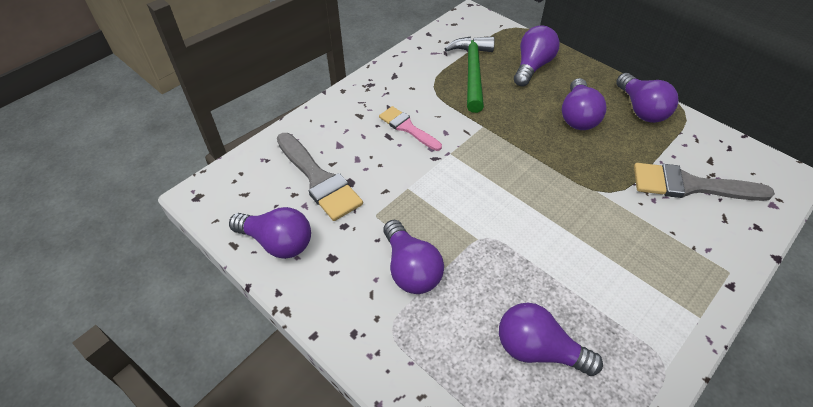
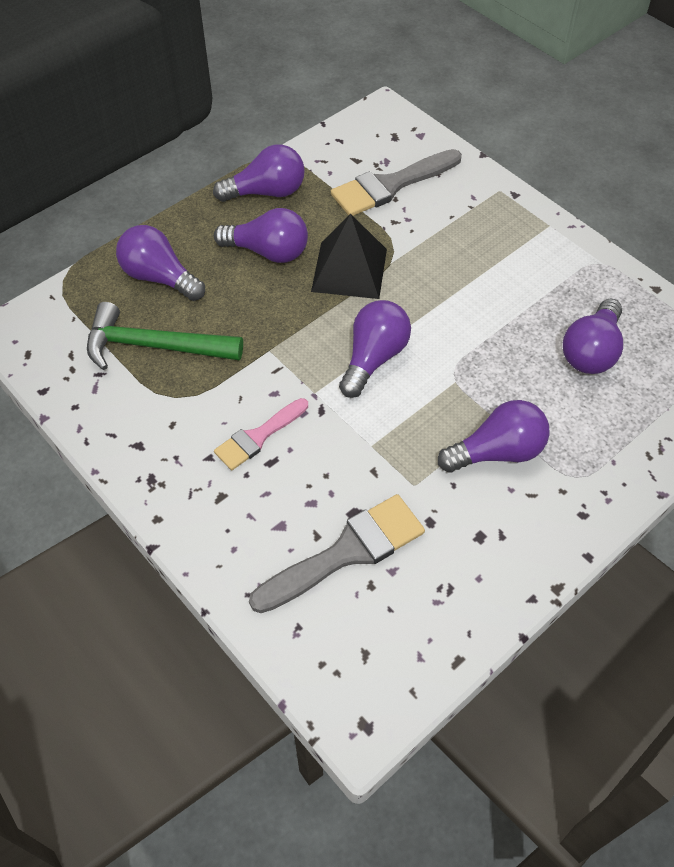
camera: 85 degrees left, 5 degrees up
purple light bulb [229,207,311,259] -> purple light bulb moved to [339,300,411,398]
grey brush [634,163,775,201] -> grey brush turned 45 degrees clockwise [331,149,462,216]
none -> black pyramid [311,214,387,299]

